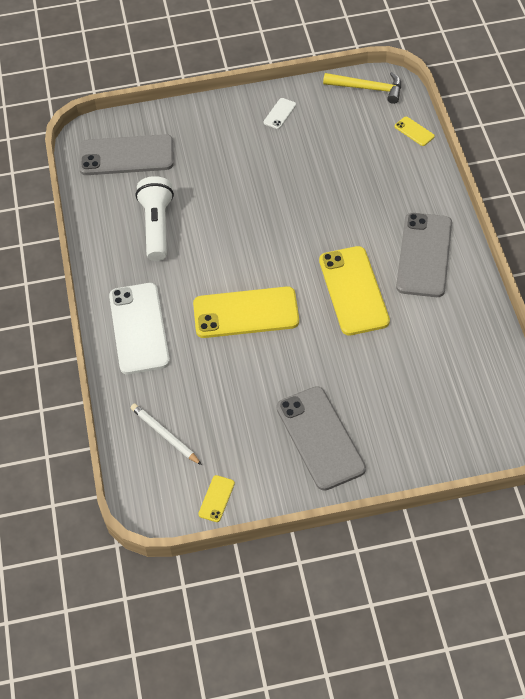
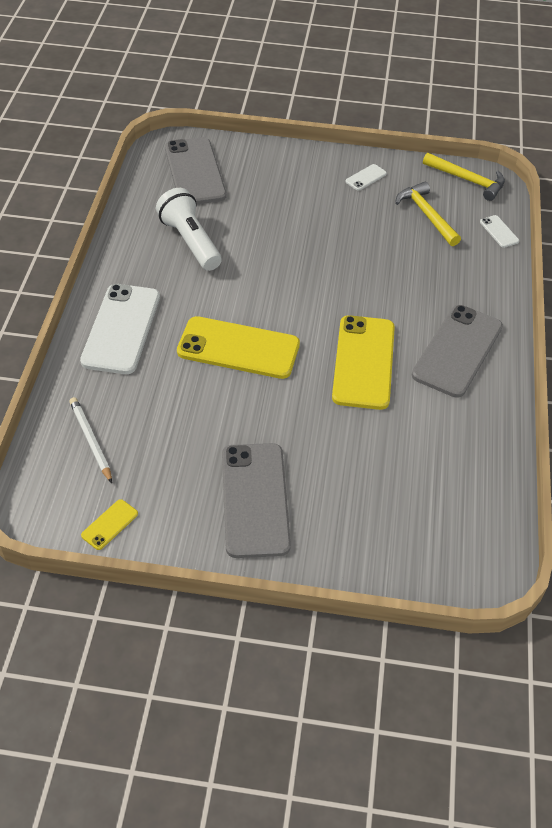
camera: 15 degrees right, 5 degrees down
grey phone [79,134,174,175] -> grey phone turned 60 degrees clockwise [165,137,226,204]
white flashlight [136,176,174,261] -> white flashlight turned 45 degrees counterclockwise [156,188,222,271]
yellow phone [395,117,435,146] -> white phone [480,215,519,248]
none -> yellow hammer [395,182,461,246]

